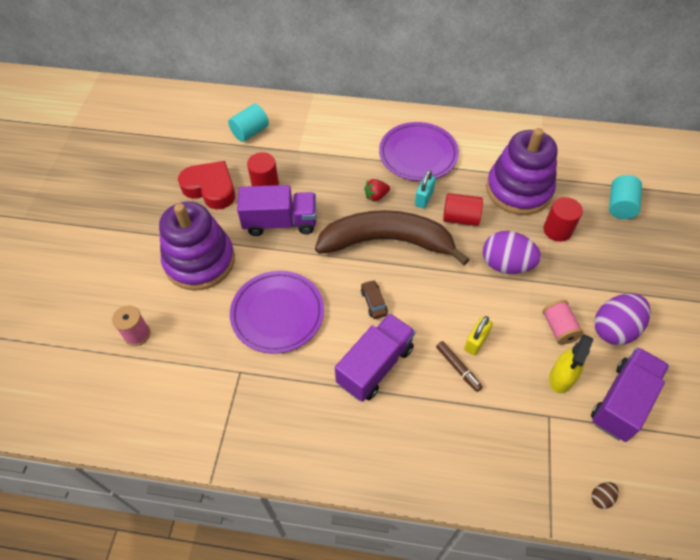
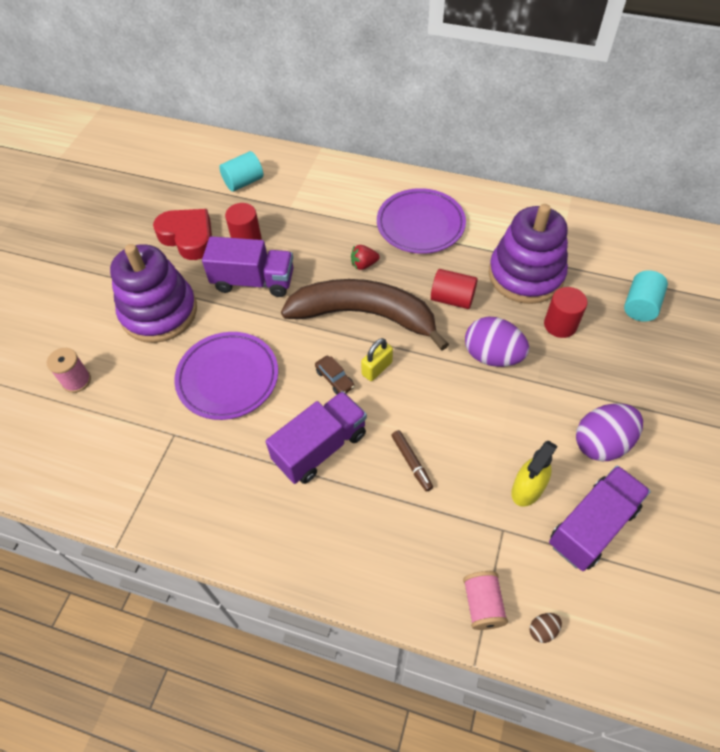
camera: 10 degrees right, 0 degrees up
brown car [361,280,388,319] -> brown car turned 150 degrees clockwise [315,356,354,394]
turquoise padlock [415,170,436,209] -> none
yellow padlock [464,316,493,356] -> yellow padlock moved to [361,338,393,381]
pink spool [543,300,584,345] -> pink spool moved to [463,571,508,630]

